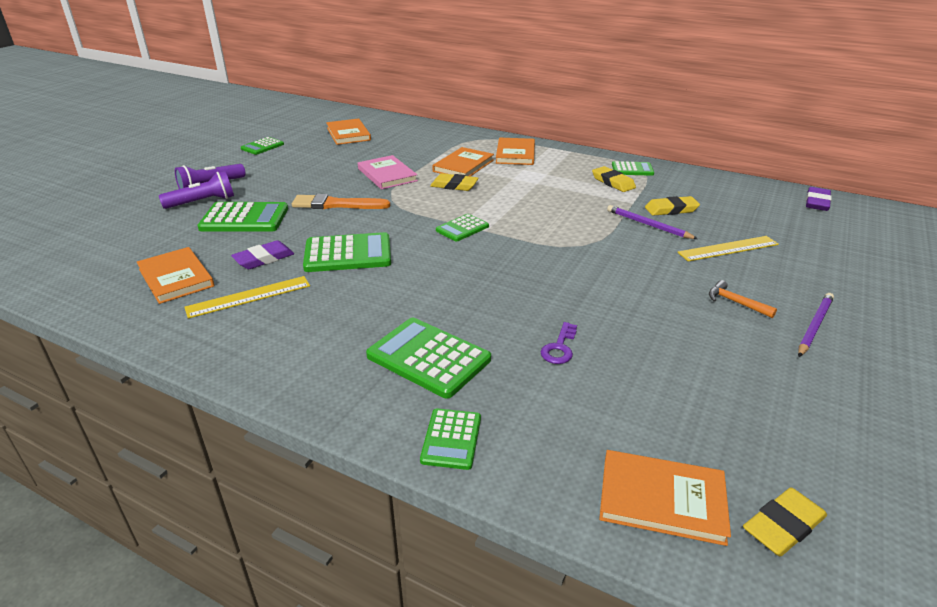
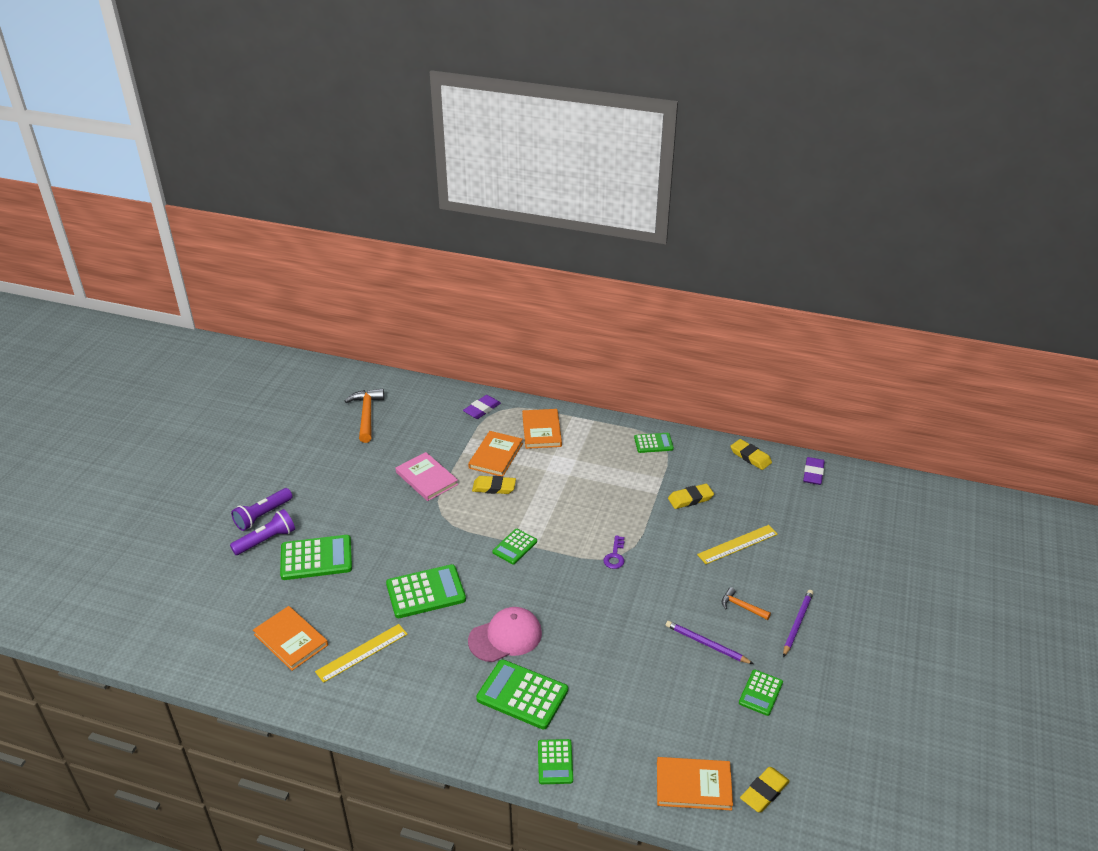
camera: 10 degrees left, 5 degrees up
purple eraser [231,240,294,269] -> purple eraser moved to [463,395,501,419]
green calculator [241,137,284,155] -> green calculator moved to [739,670,783,716]
orange brush [292,194,390,209] -> none
orange book [326,119,371,145] -> orange hammer [345,388,384,443]
purple key [541,322,577,364] -> purple key moved to [604,535,624,569]
yellow eraser [592,166,636,192] -> yellow eraser moved to [730,439,772,470]
purple pencil [607,205,698,239] -> purple pencil moved to [666,621,753,664]
none -> pink cap [468,607,542,662]

